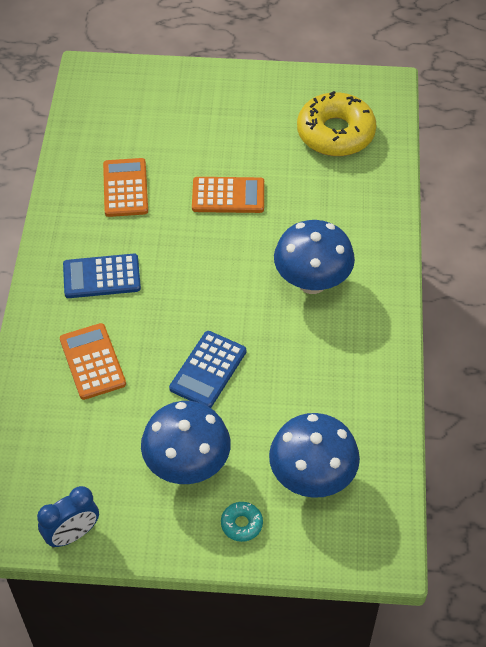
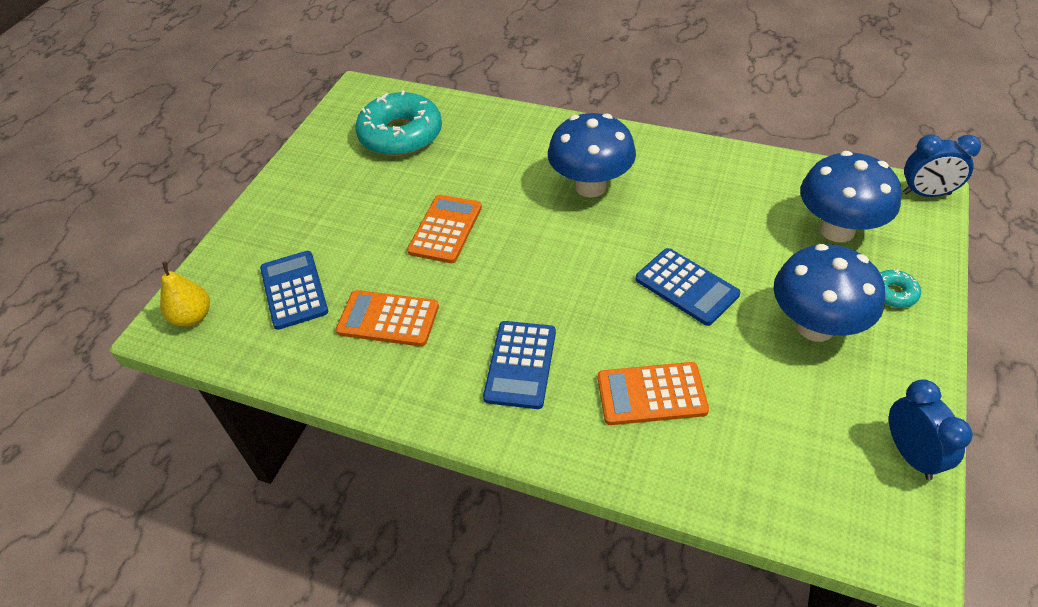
camera: 70 degrees left, 5 degrees down
yellow donut [297,91,376,156] -> turquoise donut [355,90,442,157]
none -> yellow pear [160,262,210,327]
none -> blue calculator [260,251,328,330]
none -> blue clock [903,135,981,197]

